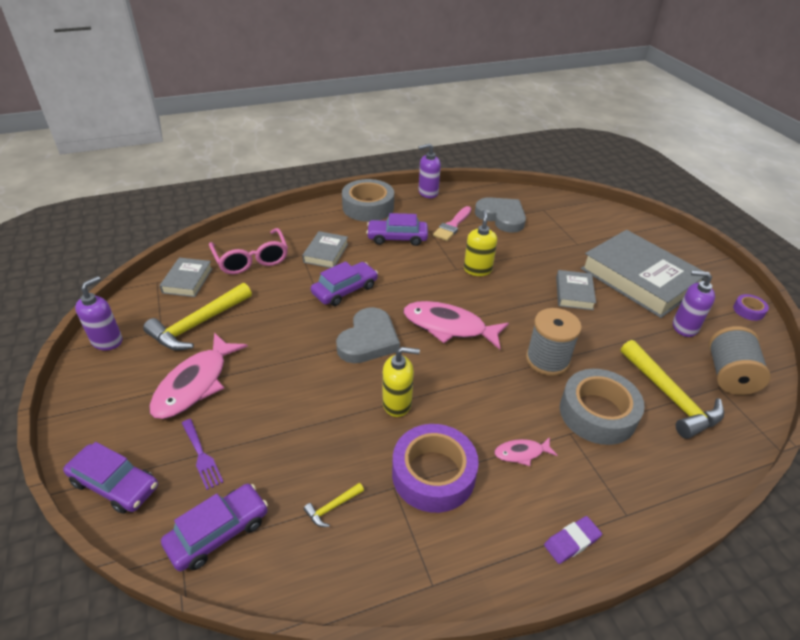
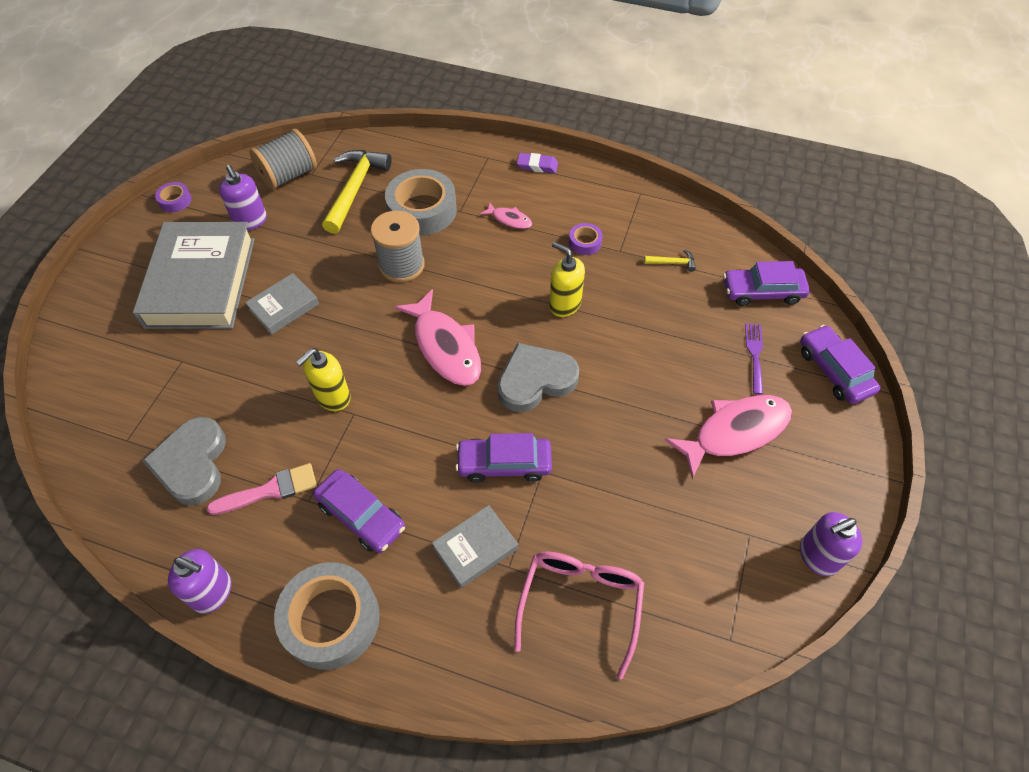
camera: 140 degrees left, 15 degrees up
yellow hammer [143,283,252,351] -> none
grey book [159,258,213,297] -> none
purple tape [392,424,479,513] -> purple tape [569,223,603,255], size x0.46

